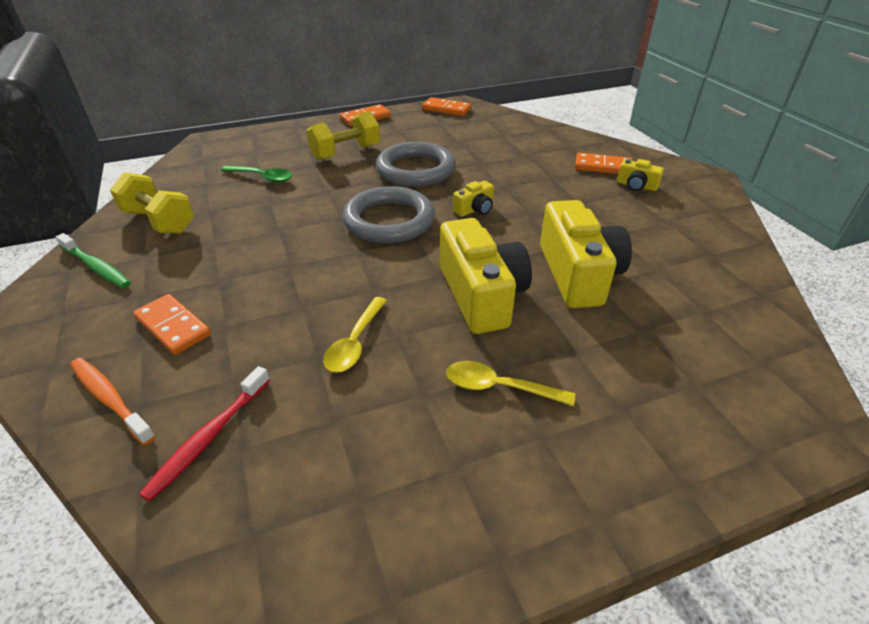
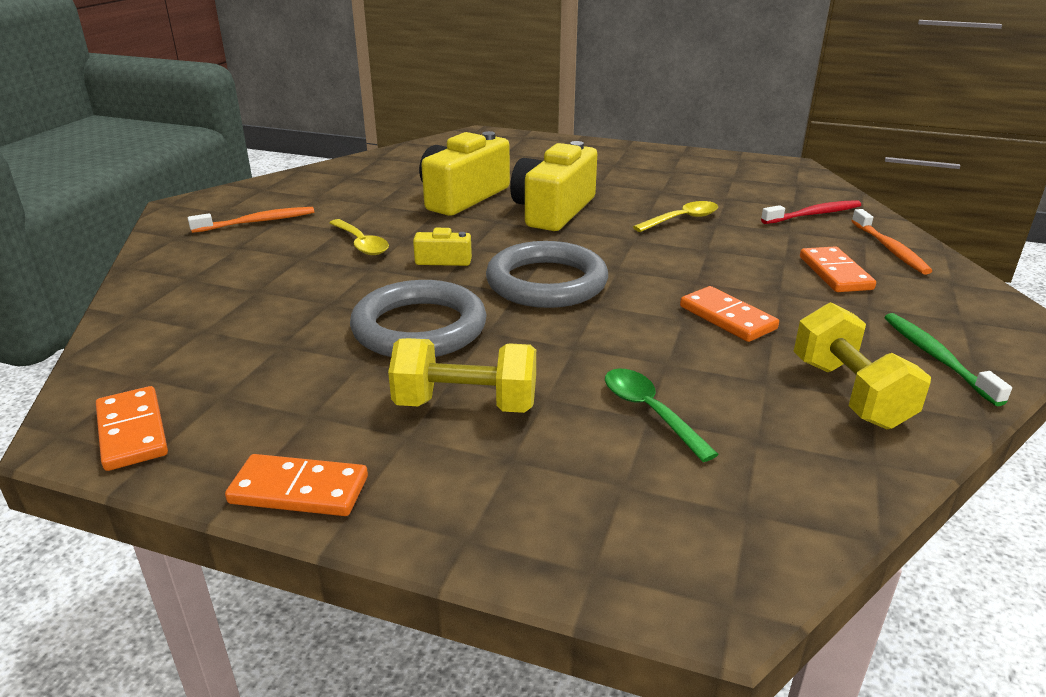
camera: 140 degrees left, 10 degrees down
yellow spoon [446,361,575,406] -> yellow spoon moved to [329,219,389,255]
orange domino [575,152,632,174] -> orange domino moved to [680,286,779,342]
yellow camera [617,159,664,191] -> orange toothbrush [188,207,314,233]

